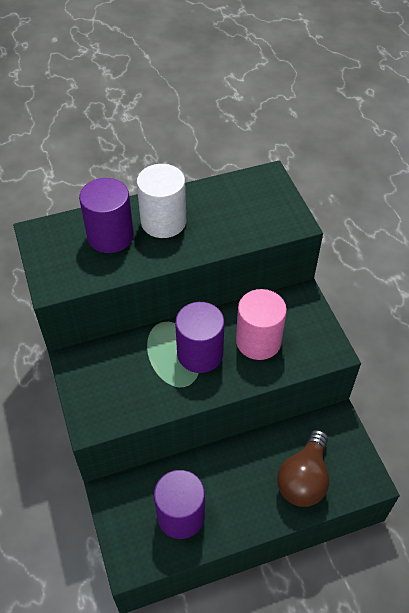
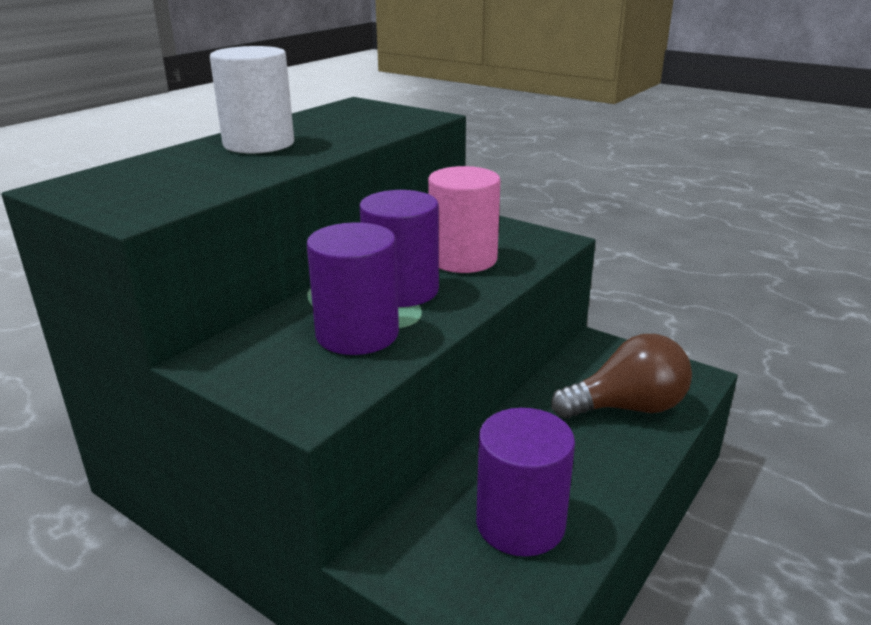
camera: 35 degrees left, 25 degrees down
purple cylinder [79,178,134,253] -> purple cylinder moved to [307,222,399,355]
brown light bulb [277,430,329,507] -> brown light bulb turned 90 degrees counterclockwise [551,334,692,419]

